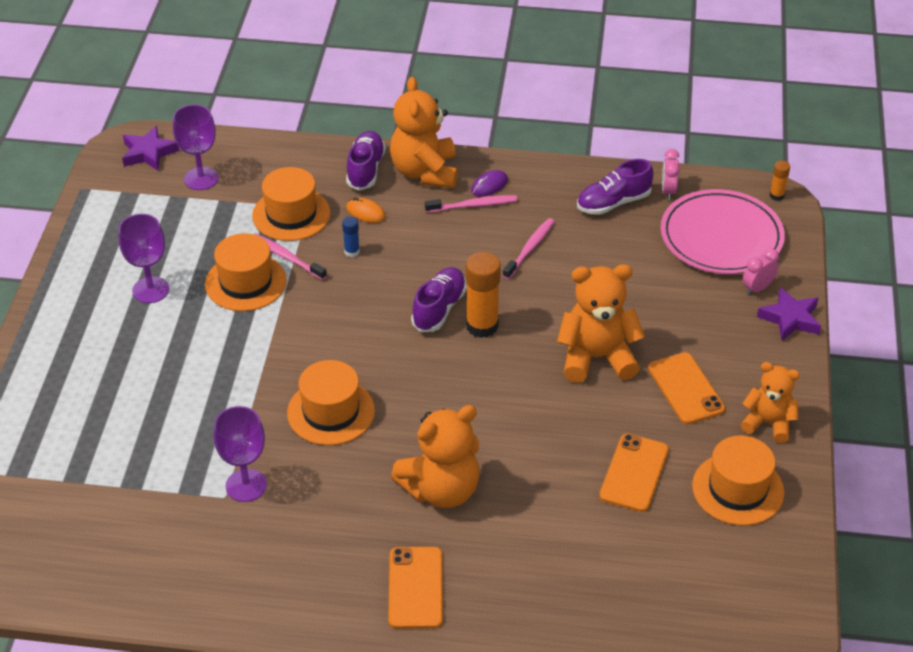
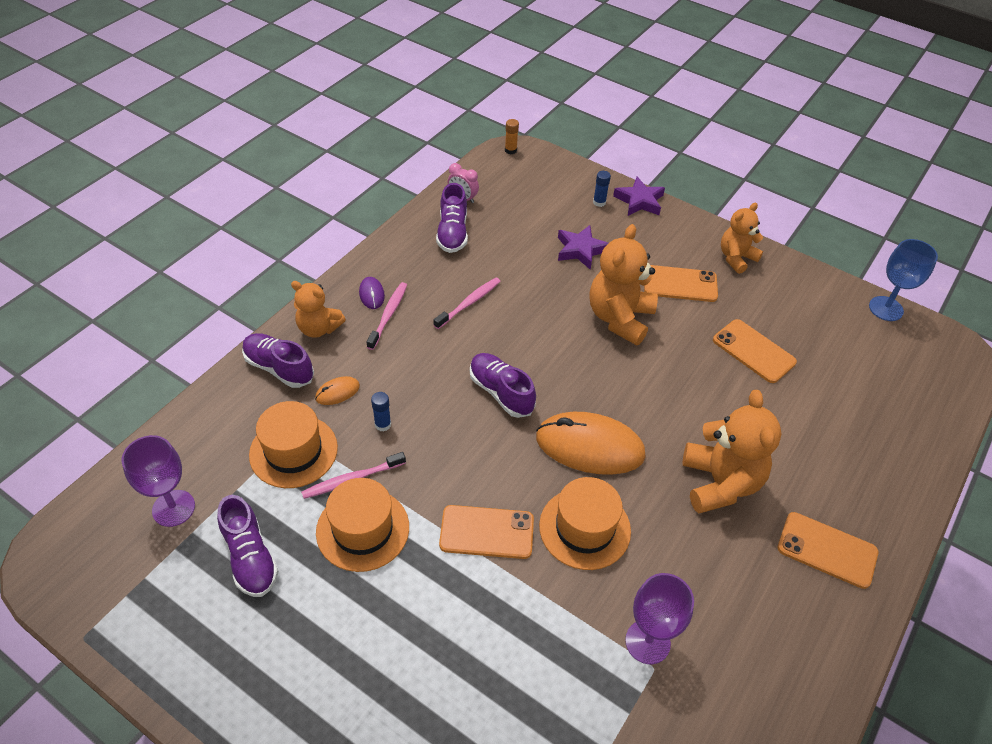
camera: 65 degrees left, 5 degrees up
purple goblet [118,214,169,303] -> none
purple star [122,126,179,171] -> purple star moved to [558,225,608,270]
orange teddy bear [390,77,458,188] -> orange teddy bear [291,281,346,338], size x0.63
orange glue stick [466,252,501,338] -> none
pink toothbrush [503,218,555,279] -> pink toothbrush turned 75 degrees clockwise [433,277,501,329]
pink plate [661,189,785,274] -> none
orange hat [692,436,785,525] -> none
pink clock [743,248,779,295] -> blue glue stick [593,171,611,207]
none -> purple shoe [217,495,279,597]
none -> orange phone [439,505,534,559]
none -> orange mouse [536,412,646,475]
none -> blue goblet [869,239,938,321]

